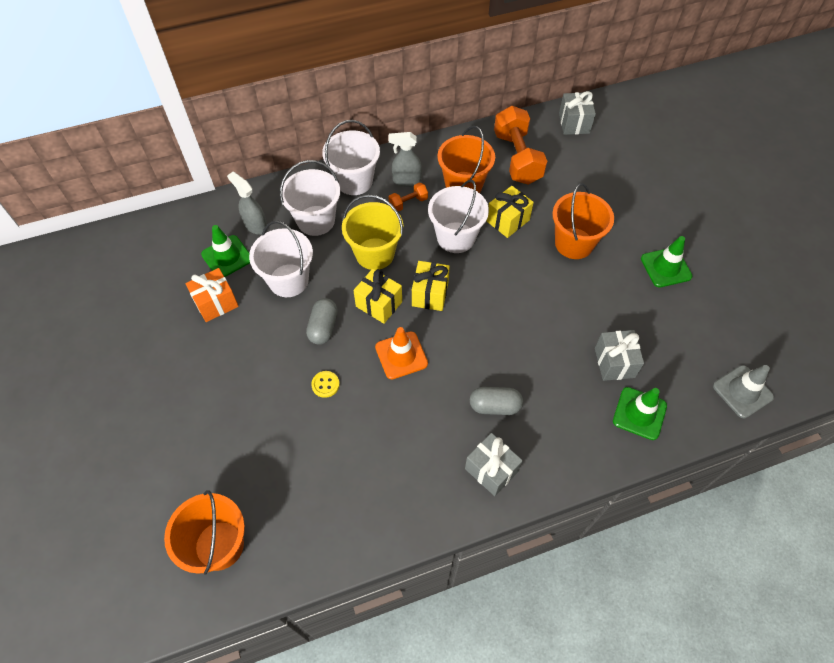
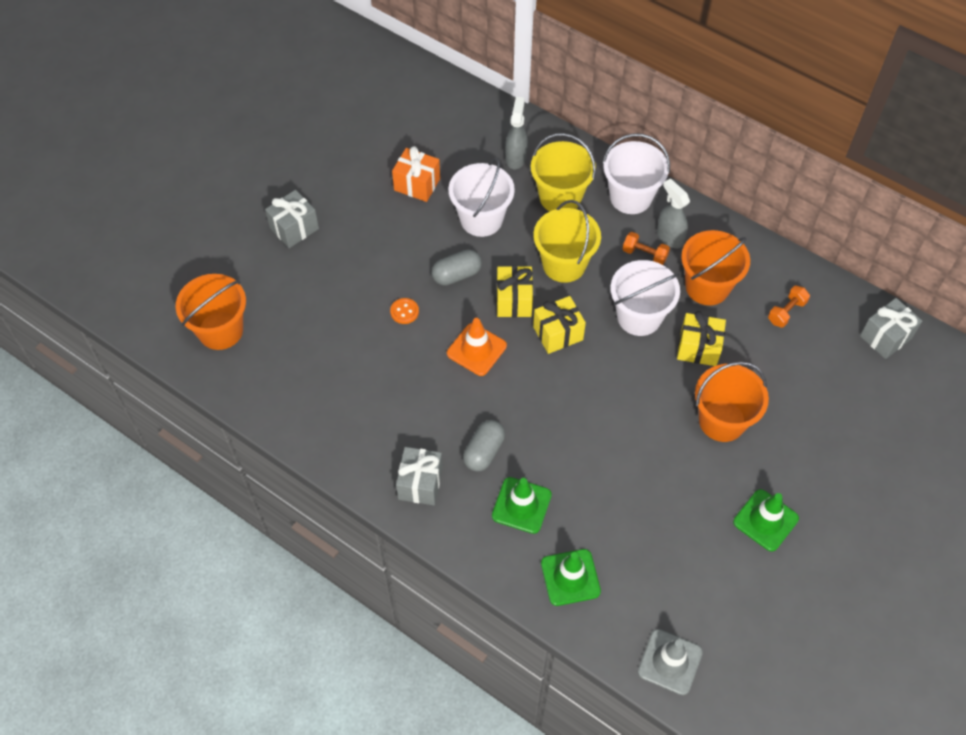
camera: 55 degrees right, 0 degrees up
green traffic cone [201,225,250,277] -> green traffic cone moved to [492,477,552,534]
white bucket [280,160,340,236] -> yellow bucket [531,133,596,212]
yellow button [311,371,340,398] -> orange button [390,298,419,324]
grey capsule [470,387,523,415] -> grey capsule turned 60 degrees clockwise [463,420,505,472]
orange dumbbell [494,106,547,185] -> orange dumbbell [768,286,810,328], size x0.47
grey gift [595,330,644,381] -> grey gift moved to [265,190,319,248]

